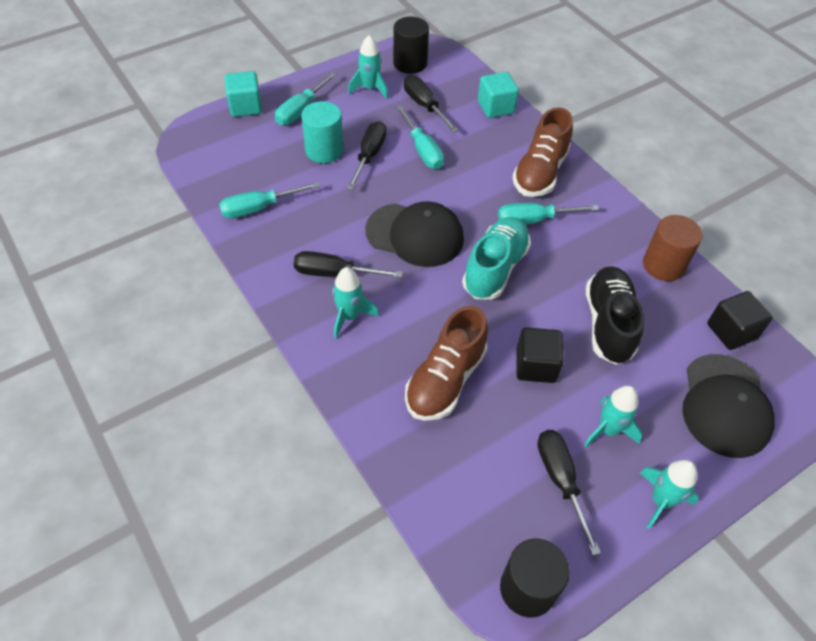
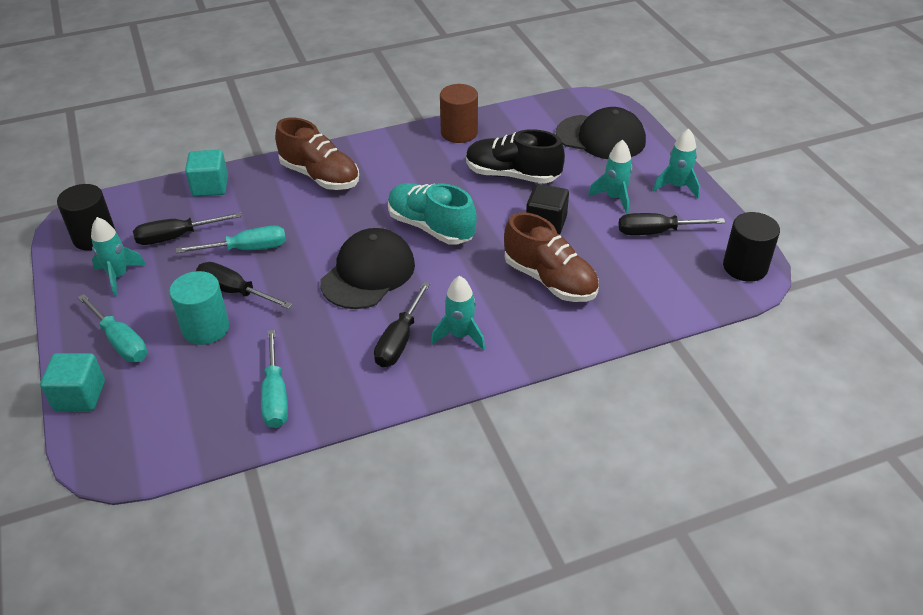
camera: 75 degrees left, 10 degrees down
turquoise screwdriver [498,203,599,224] -> none
black cube [707,291,773,350] -> none

